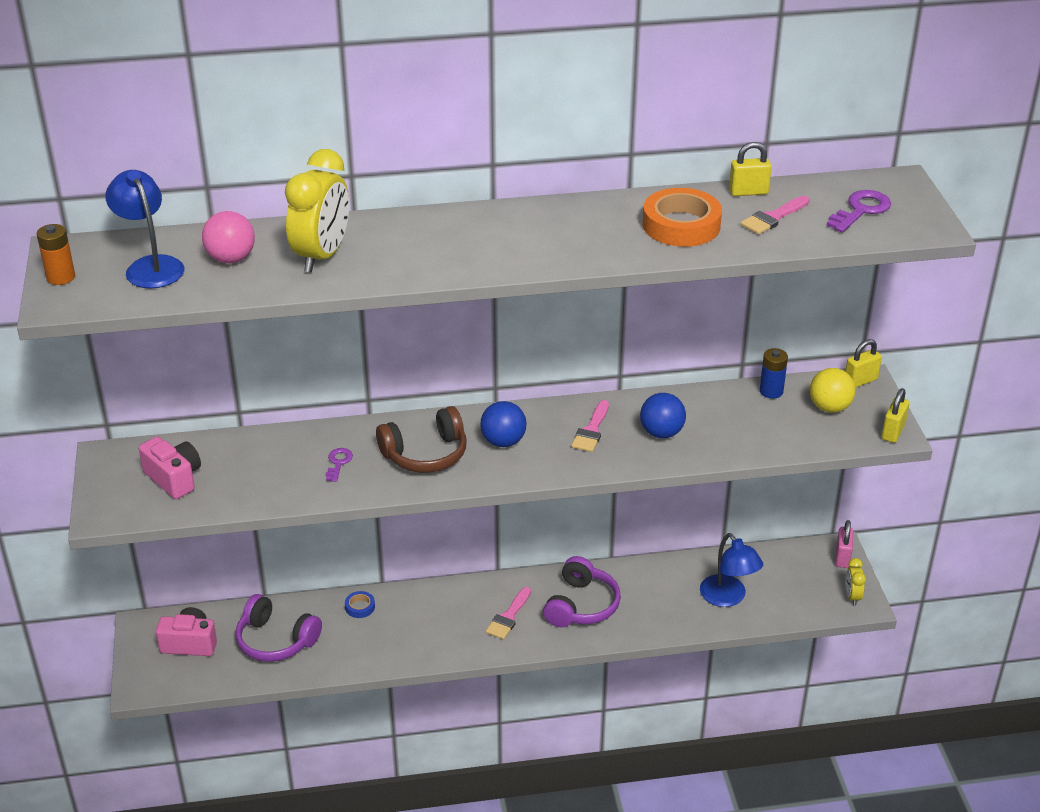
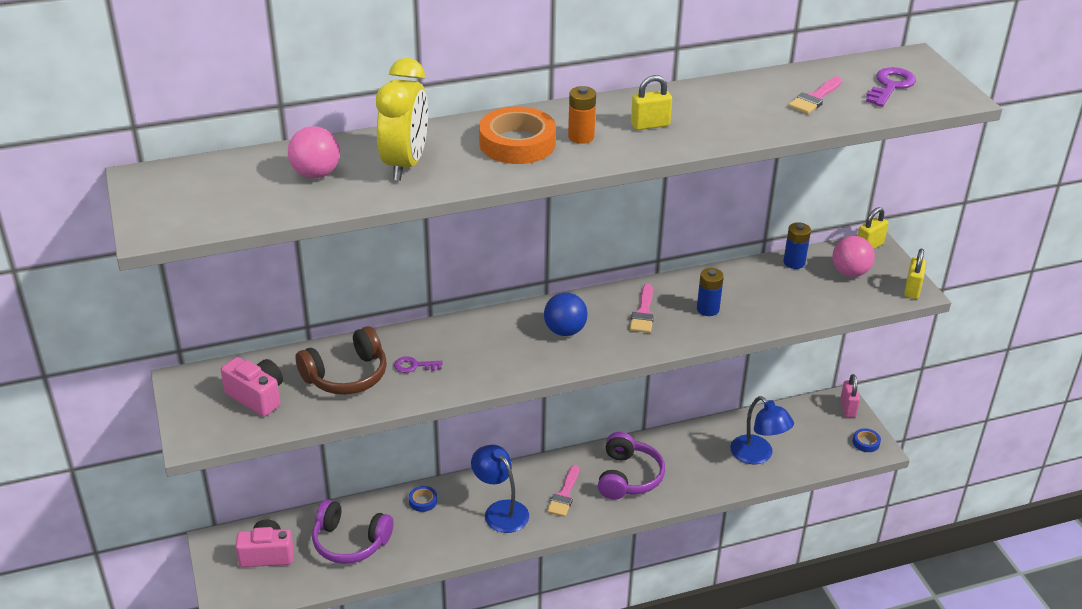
camera: 10 degrees left, 0 degrees up
orange battery [37,224,75,285] -> orange battery moved to [568,86,596,144]
blue lamp [105,170,184,288] -> blue lamp moved to [471,445,529,533]
purple key [325,448,353,482] -> purple key turned 90 degrees counterclockwise [394,356,443,373]
brown headphones [376,406,466,473] -> brown headphones moved to [295,326,387,395]
blue ball [640,393,686,438] -> blue battery [697,268,724,316]
orange tape [643,188,722,247] -> orange tape moved to [479,107,556,164]
yellow padlock [729,142,772,196] -> yellow padlock moved to [631,75,672,130]
yellow ball [810,368,855,413] -> pink ball [832,236,875,277]
yellow clock [845,558,866,606] -> blue tape [853,428,881,452]

